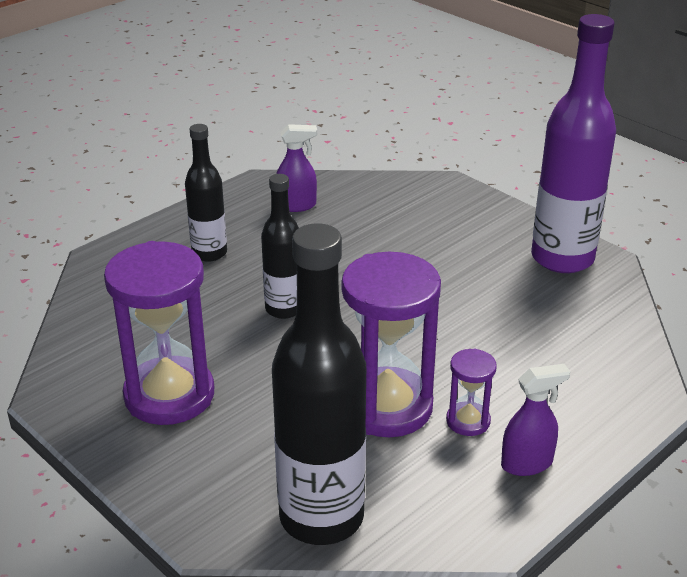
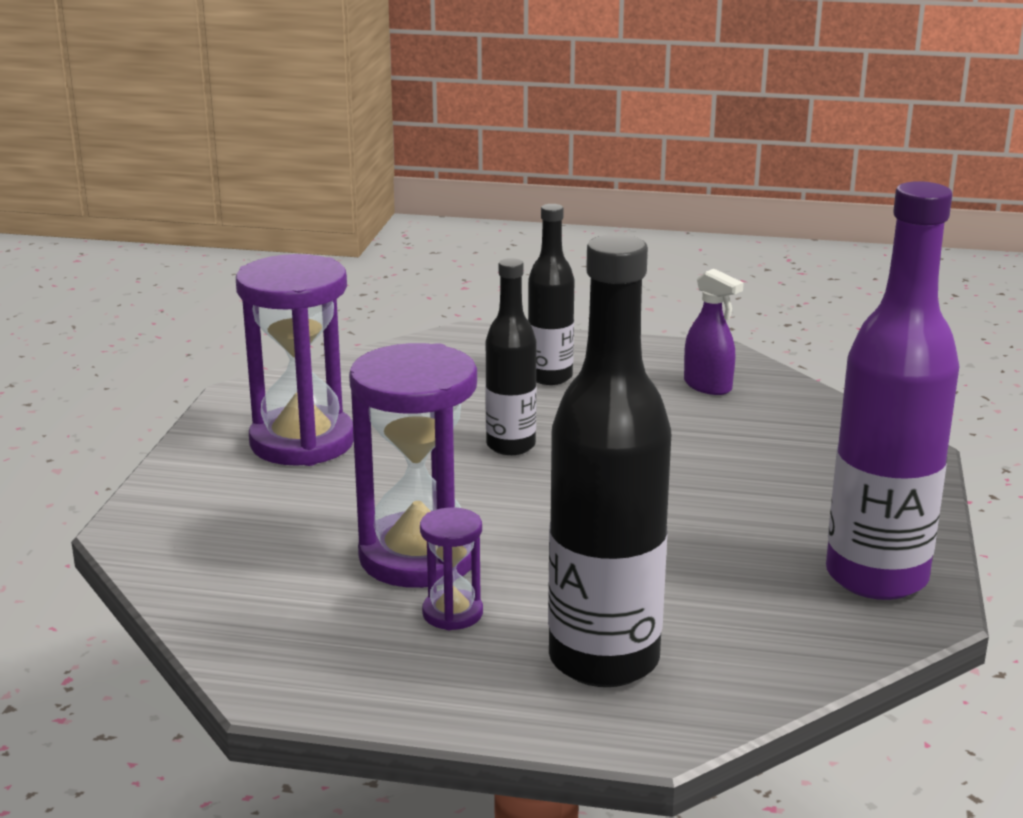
camera: 55 degrees right, 10 degrees down
black bottle [272,223,366,545] -> black bottle moved to [548,234,671,687]
purple spray bottle [501,364,570,476] -> none

